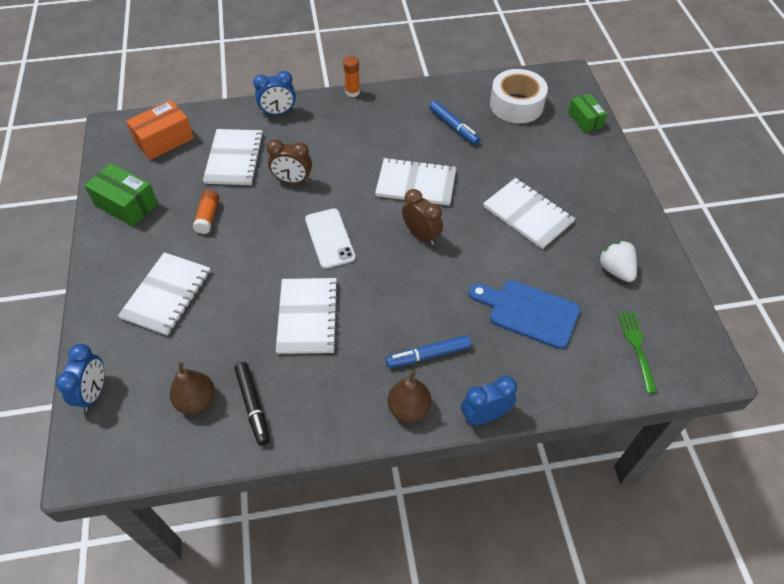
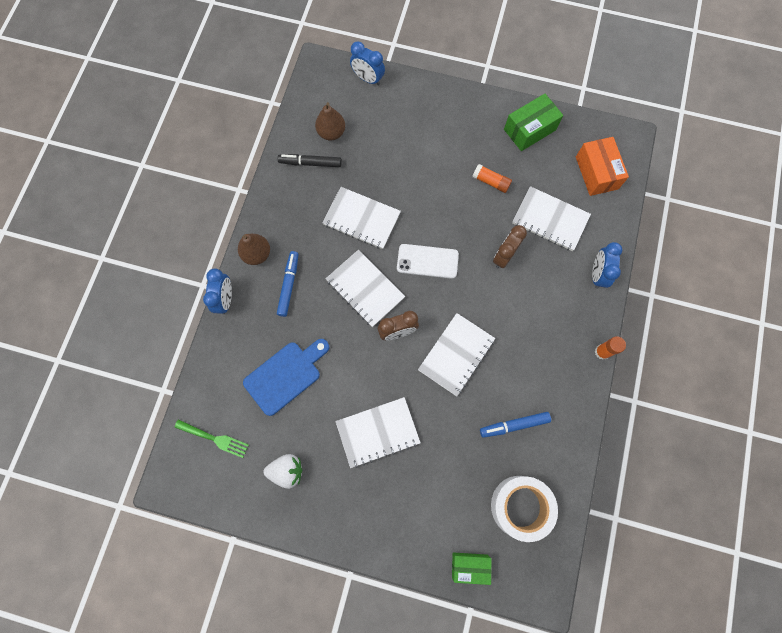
camera: 115 degrees right, 20 degrees up
white notebook [118,252,211,336] -> white notebook moved to [326,250,405,327]

